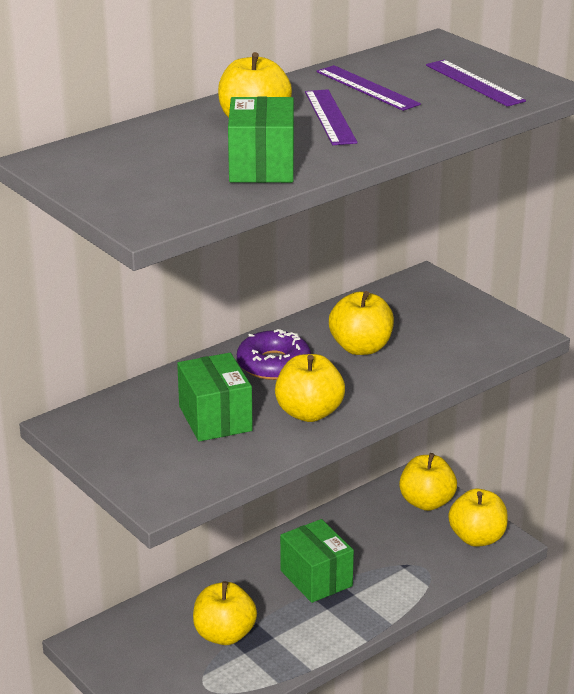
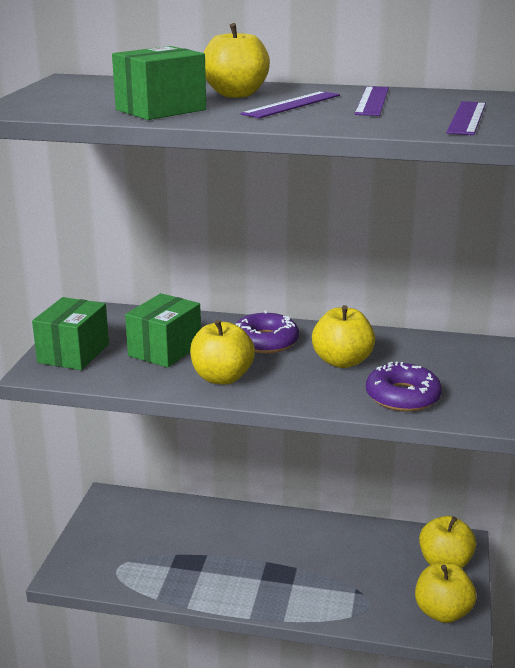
camera: 50 degrees right, 5 degrees down
yellow apple [193,581,257,645] -> none
green box [280,519,354,603] -> green box moved to [32,297,109,370]
none -> purple donut [366,362,442,412]

